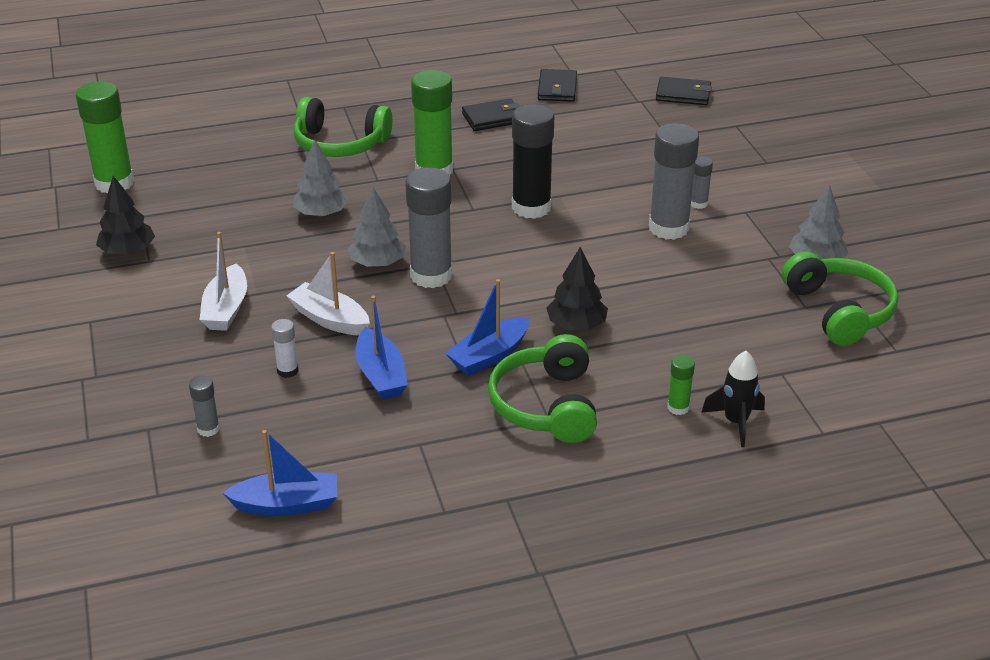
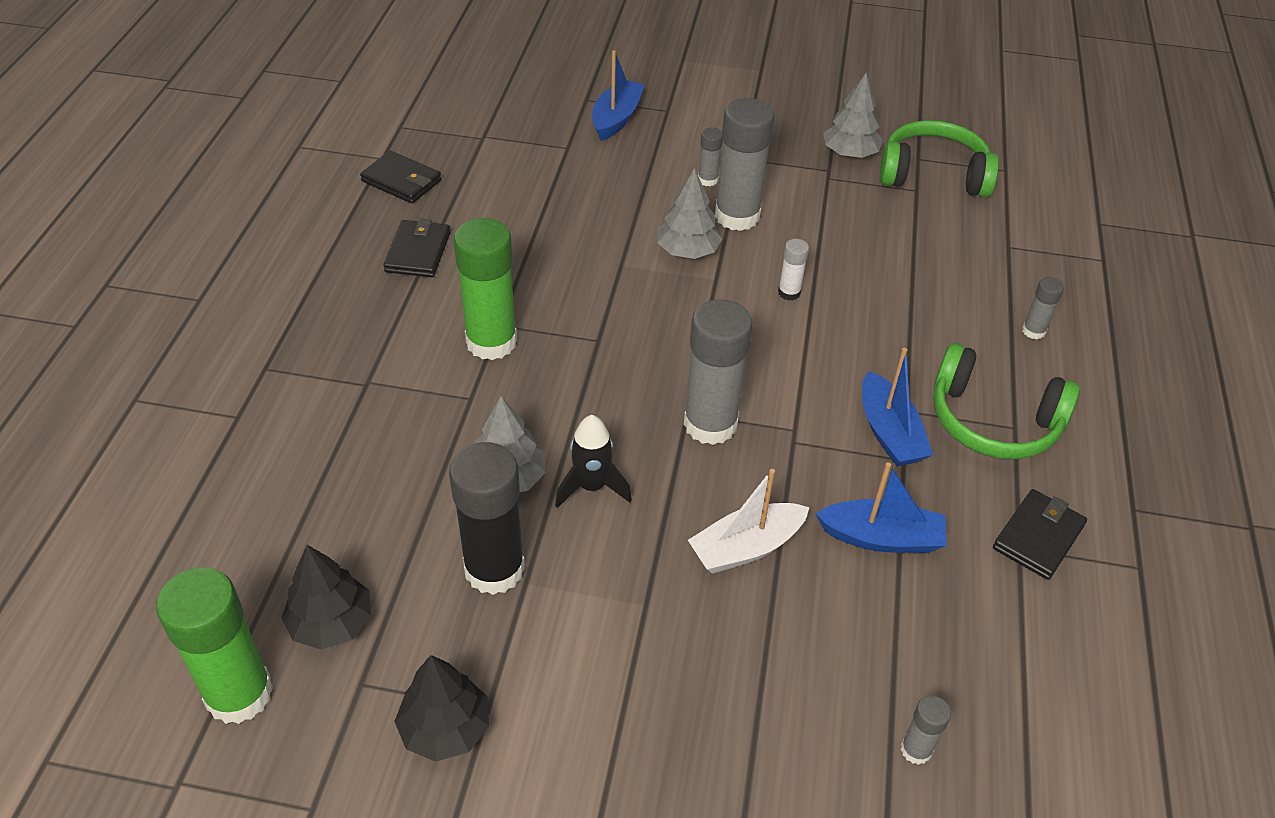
camera: 65 degrees left, 10 degrees up
white boat [200,232,247,331] -> none
blue boat [223,430,337,516] -> blue boat moved to [592,50,645,141]
white glue stick [271,319,299,378] -> white glue stick moved to [778,239,809,301]
green headphones [294,97,392,157] -> none
grey tree [348,187,406,267] -> grey tree moved to [657,168,723,259]
black glue stick [512,104,554,219] -> black glue stick moved to [449,442,525,595]
black tree [546,247,608,330] -> black tree moved to [281,545,371,650]
black wallet [656,77,712,105] -> black wallet moved to [993,489,1087,580]
green glue stick [667,355,695,415] -> grey glue stick [1022,277,1064,340]
black rocket [701,351,765,447] -> black rocket moved to [555,415,632,508]

